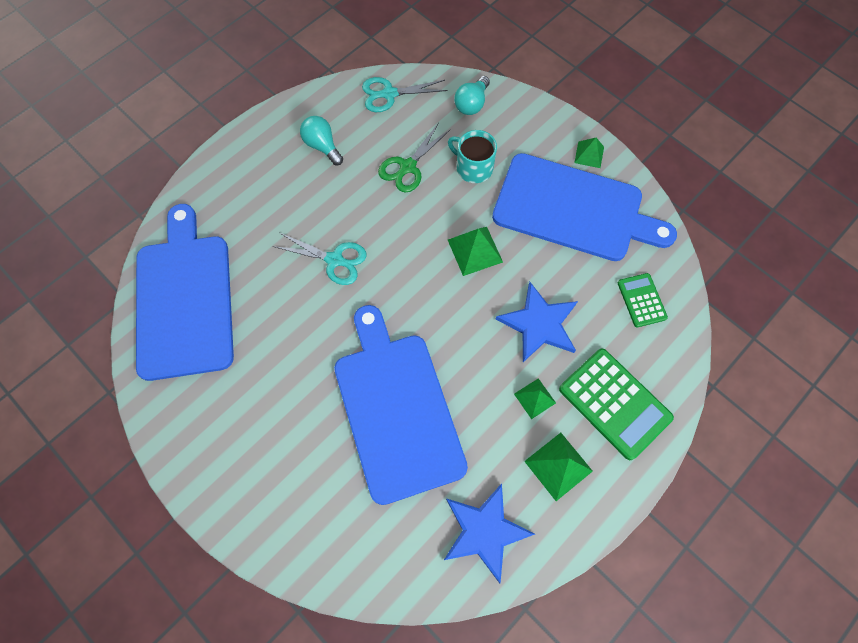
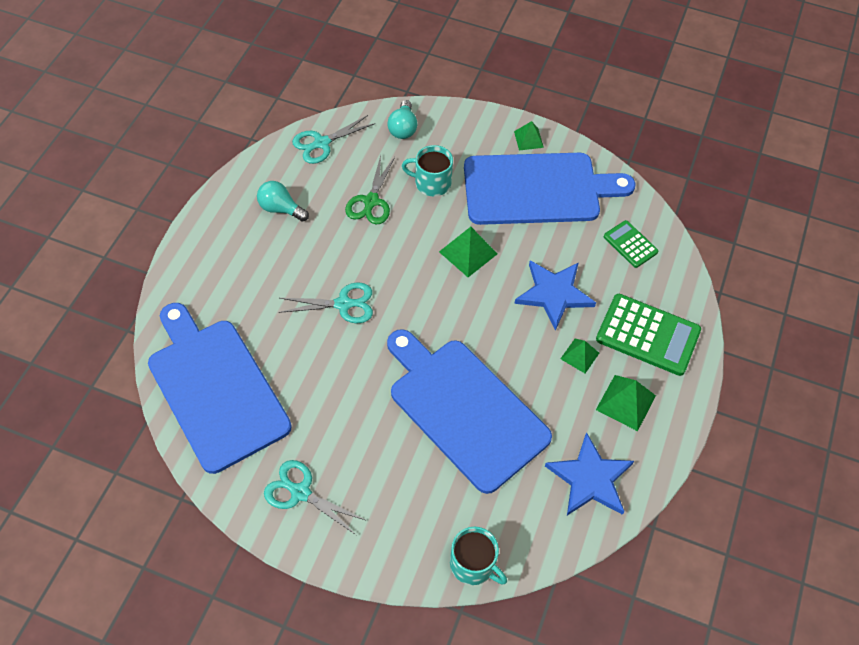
camera: 25 degrees left, 10 degrees down
none -> turquoise scissors [264,460,365,535]
none -> turquoise mug [450,527,507,585]

